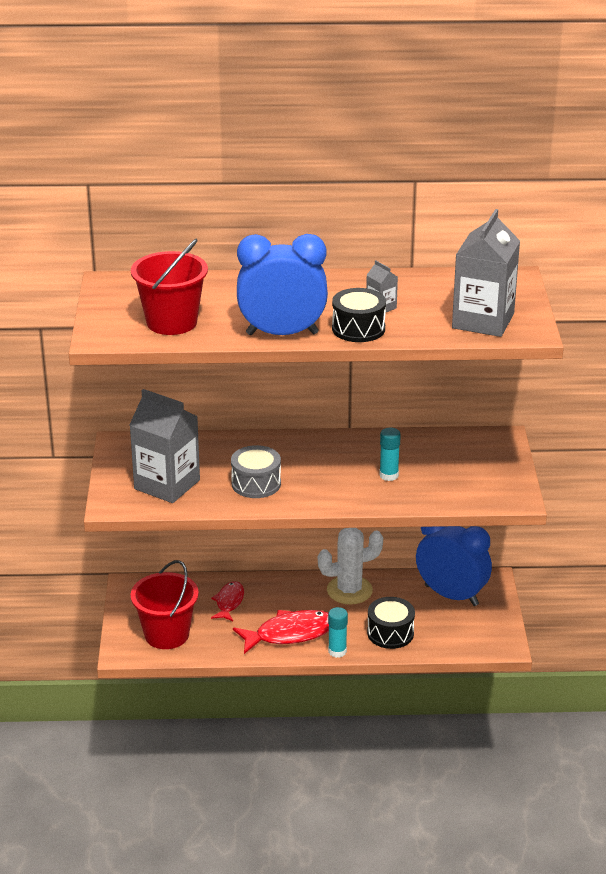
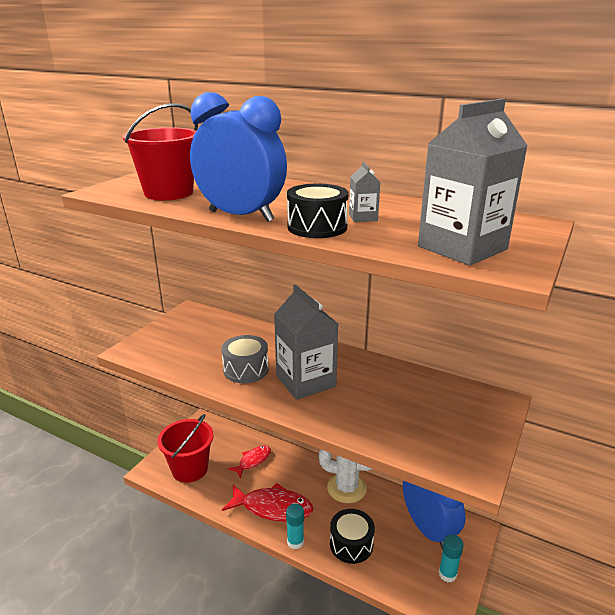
camera: 30 degrees right, 5 degrees down
grey carton [130,389,200,503] -> grey carton moved to [274,284,338,400]
turquoise glue stick [379,428,401,481] -> turquoise glue stick moved to [438,534,464,582]

